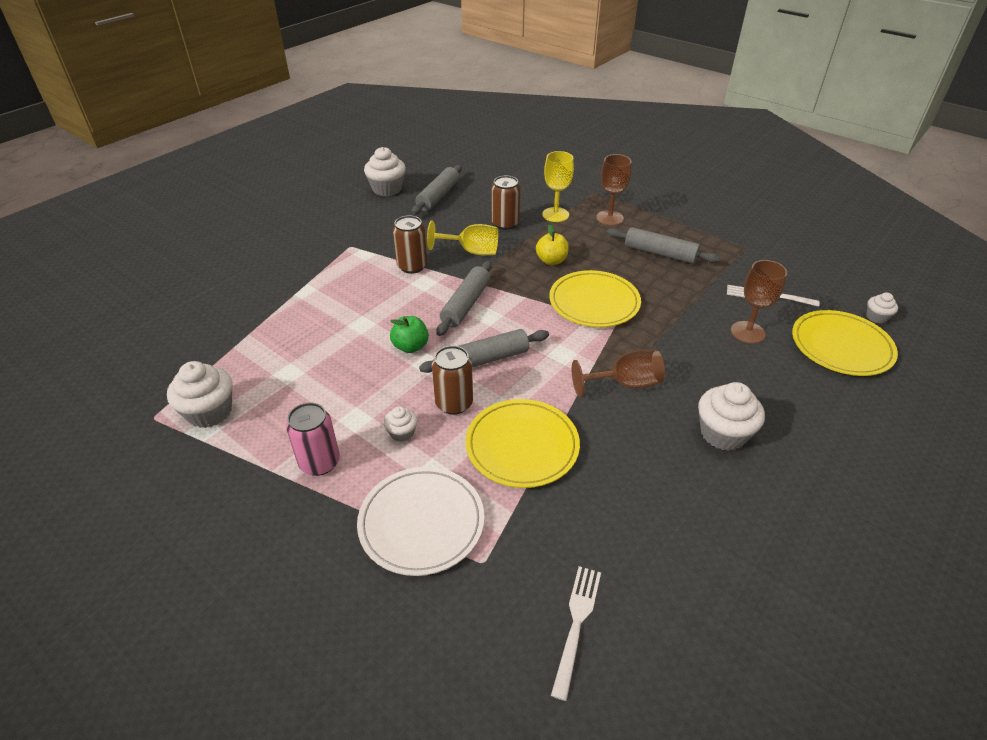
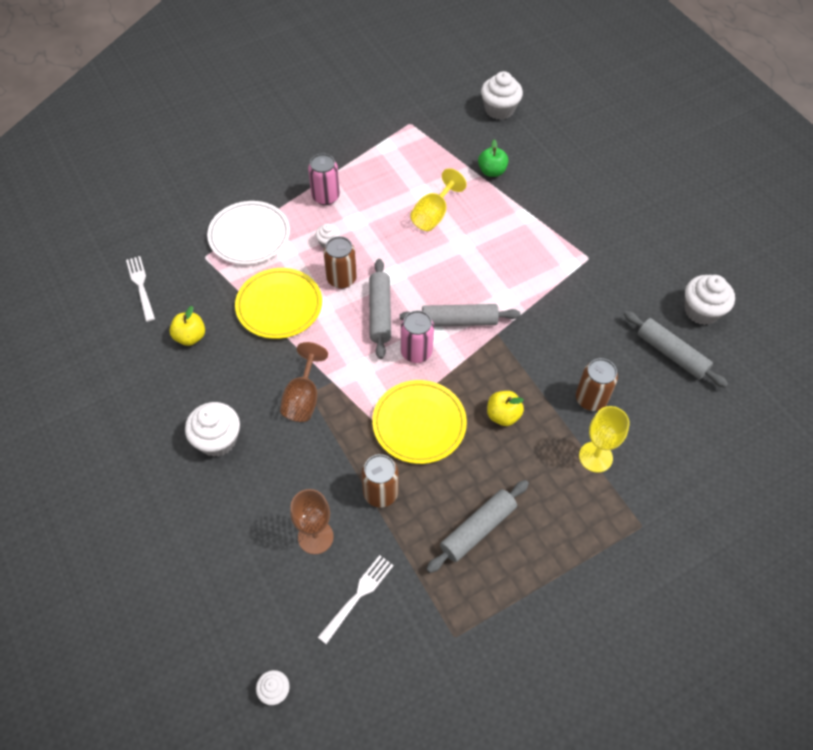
camera: 110 degrees right, 15 degrees up
white cupcake [167,361,232,428] -> white cupcake moved to [481,71,523,120]
green apple [390,316,429,353] -> green apple moved to [478,139,508,177]
brown can [393,216,427,274] -> brown can moved to [361,454,399,508]
yellow goblet [427,220,498,255] -> yellow goblet moved to [410,168,467,231]
grey rolling pin [436,261,492,336] -> grey rolling pin turned 45 degrees counterclockwise [400,304,520,327]
white fork [551,566,601,701] -> white fork turned 150 degrees counterclockwise [126,256,155,322]
brown goblet [596,154,631,226] -> none
yellow plate [792,310,898,376] -> none
none -> yellow apple [169,306,205,346]
none -> pink can [401,310,434,363]

